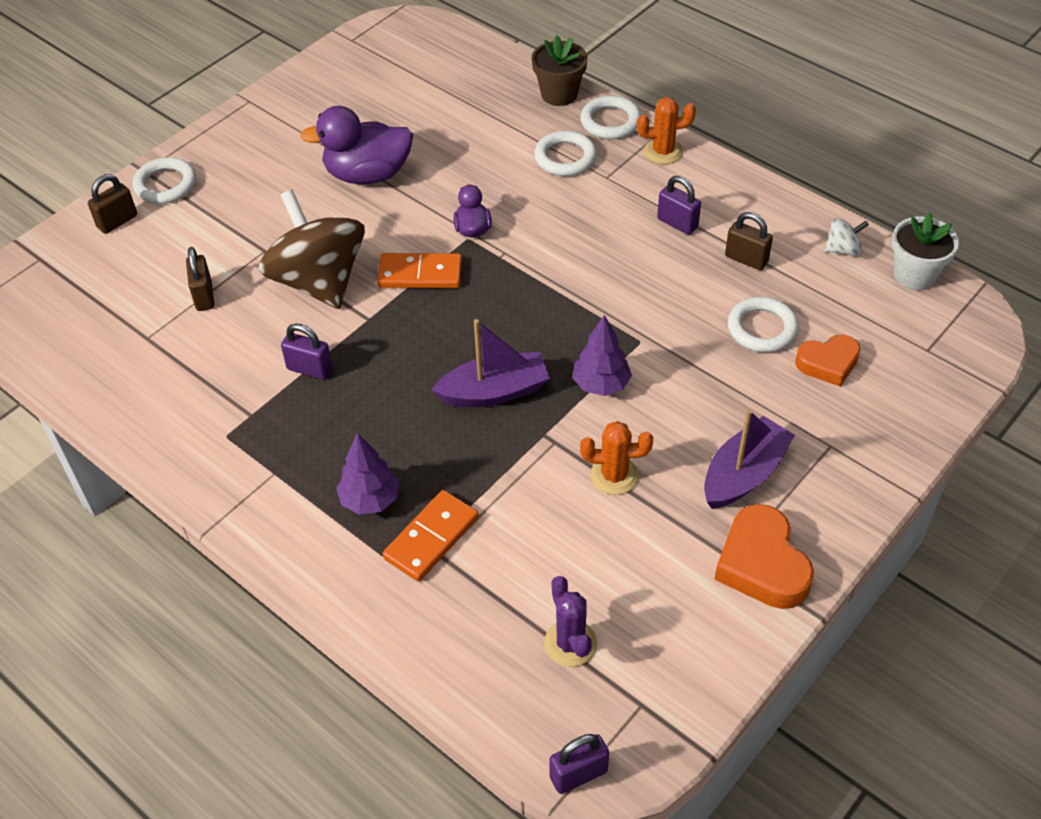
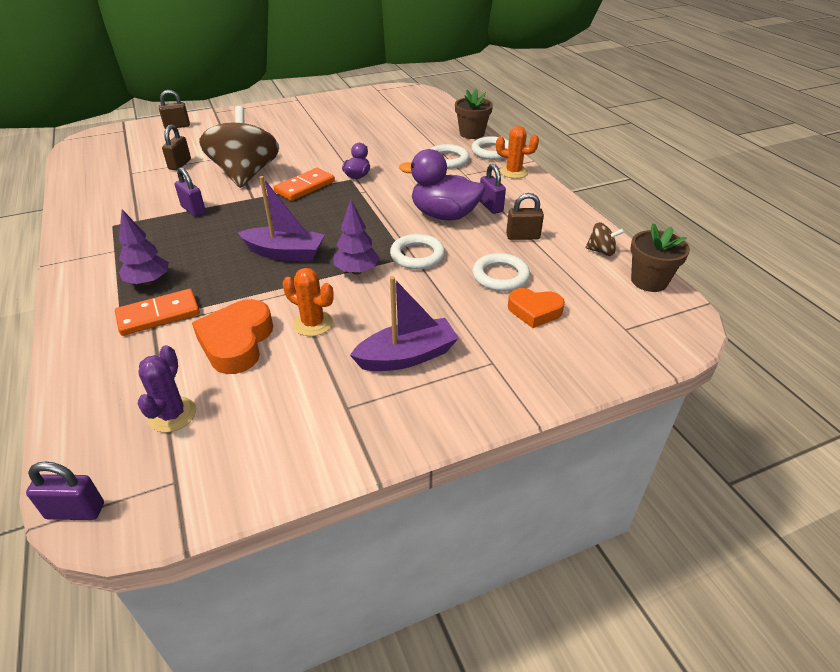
camera: 25 degrees right, 10 degrees down
white ring [133,157,196,204] -> white ring moved to [390,234,445,270]
purple duck [300,106,413,184] -> purple duck moved to [399,149,485,220]
orange domino [377,253,462,288] -> orange domino turned 75 degrees counterclockwise [274,168,335,201]
orange heart [714,504,814,609] -> orange heart moved to [192,299,273,374]
brown padlock [725,212,773,270] -> brown padlock turned 60 degrees counterclockwise [506,193,544,240]
white spinning top [825,218,869,256] -> brown spinning top [586,222,624,256]
white flower pot [892,212,959,290] -> brown flower pot [630,223,690,292]

